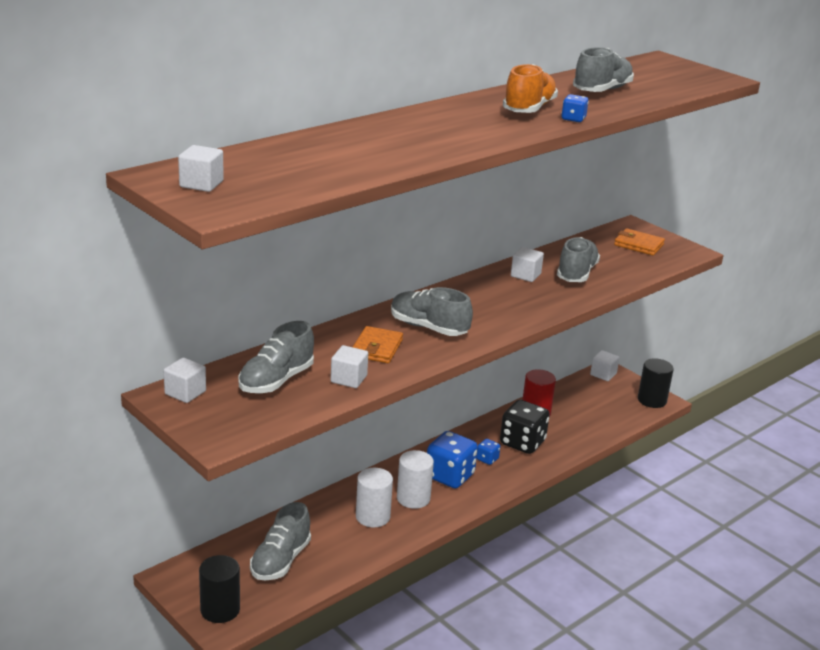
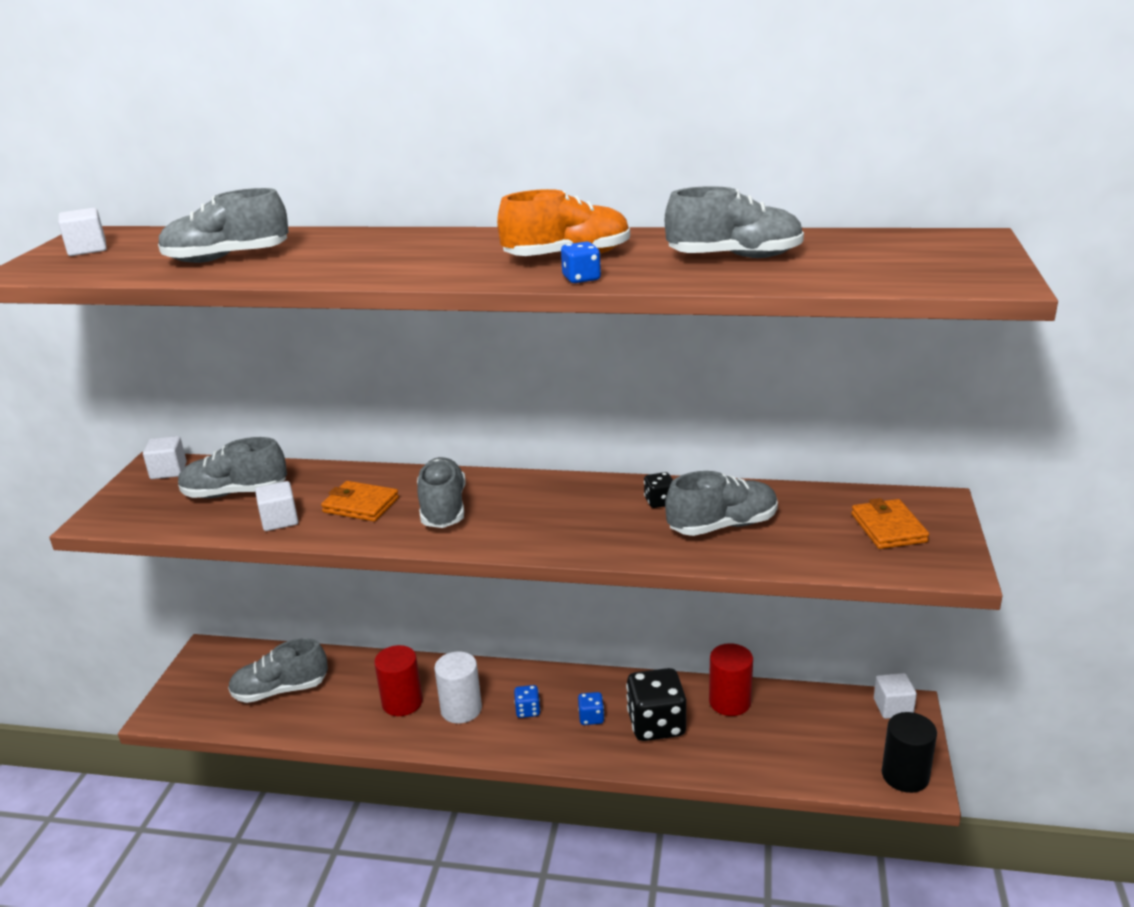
camera: 55 degrees right, 0 degrees up
black cylinder [199,555,240,623] -> none
orange wallet [353,326,403,363] -> orange wallet turned 45 degrees clockwise [321,481,399,521]
white cylinder [356,468,393,527] -> red cylinder [374,645,423,716]
blue dice [427,431,478,488] -> blue dice [514,685,540,718], size x0.47
white cube [511,247,544,282] -> black dice [644,472,673,508]
none -> grey shoe [158,188,289,263]

